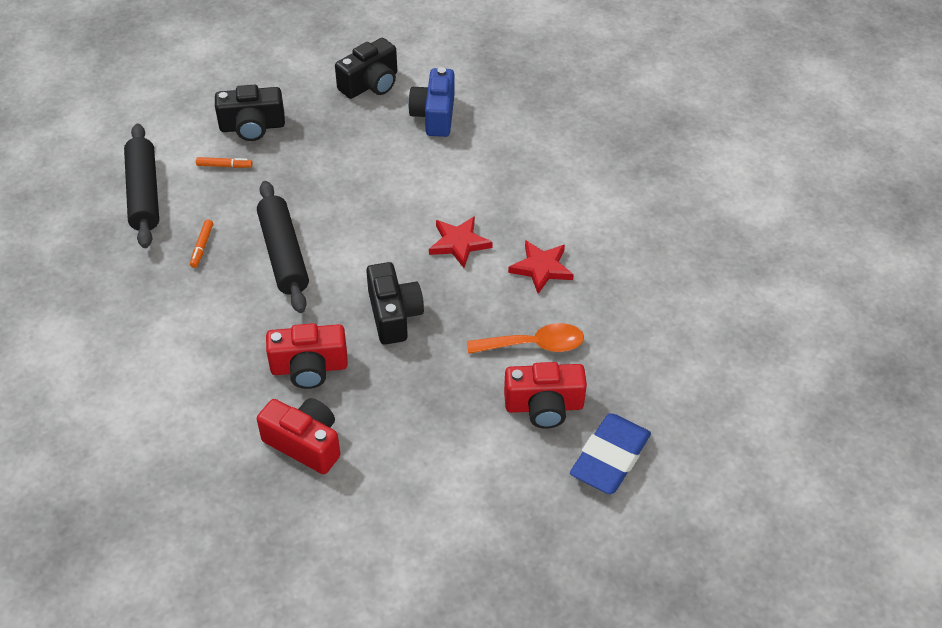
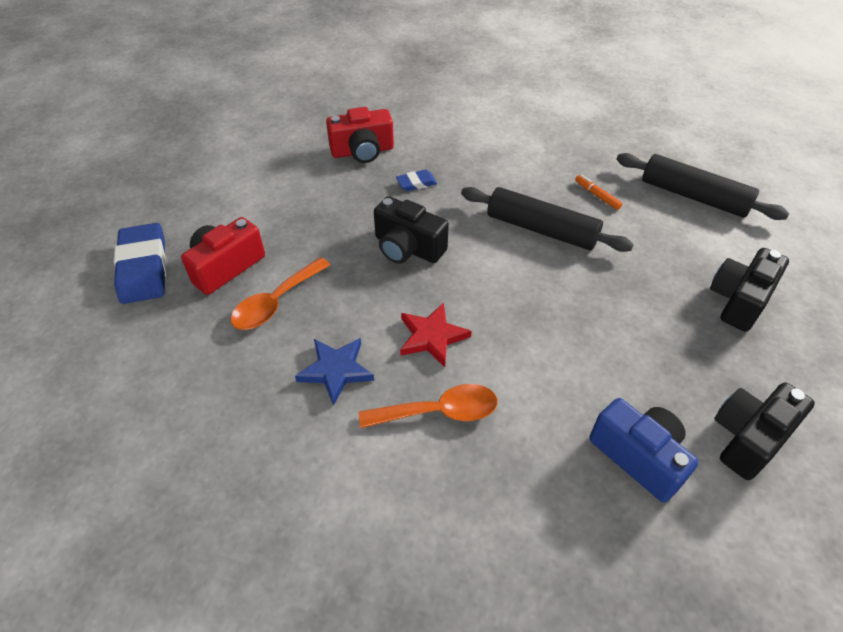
camera: 135 degrees right, 0 degrees up
orange marker [196,157,253,168] -> none
red camera [266,323,348,389] -> blue eraser [396,170,437,191]
black camera [335,38,397,99] -> black camera turned 45 degrees clockwise [714,382,815,480]
red star [508,240,574,294] -> blue star [295,338,374,406]
none -> orange spoon [359,384,497,428]

